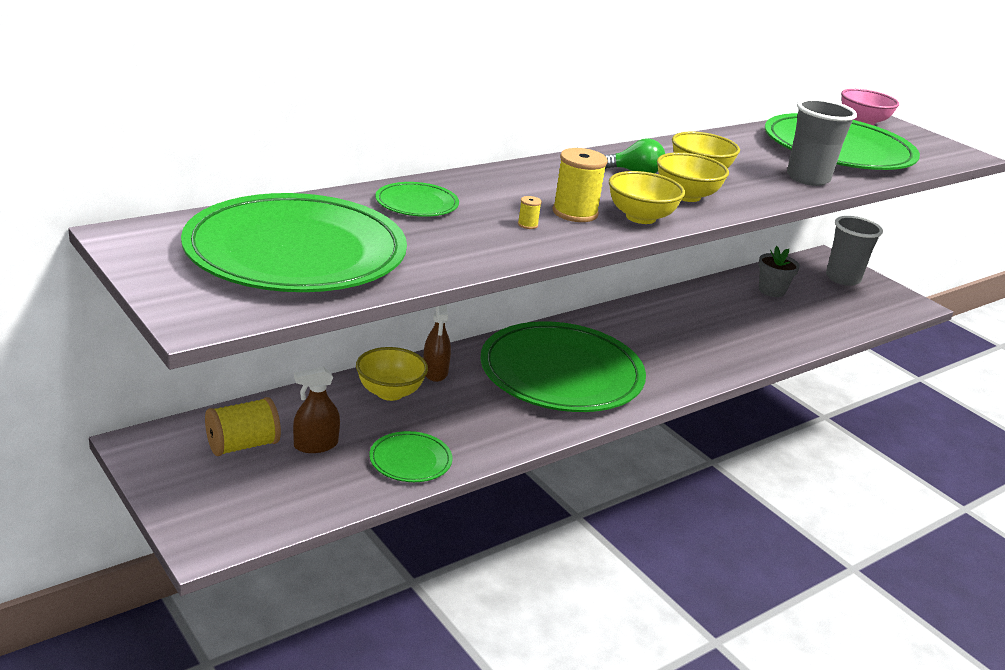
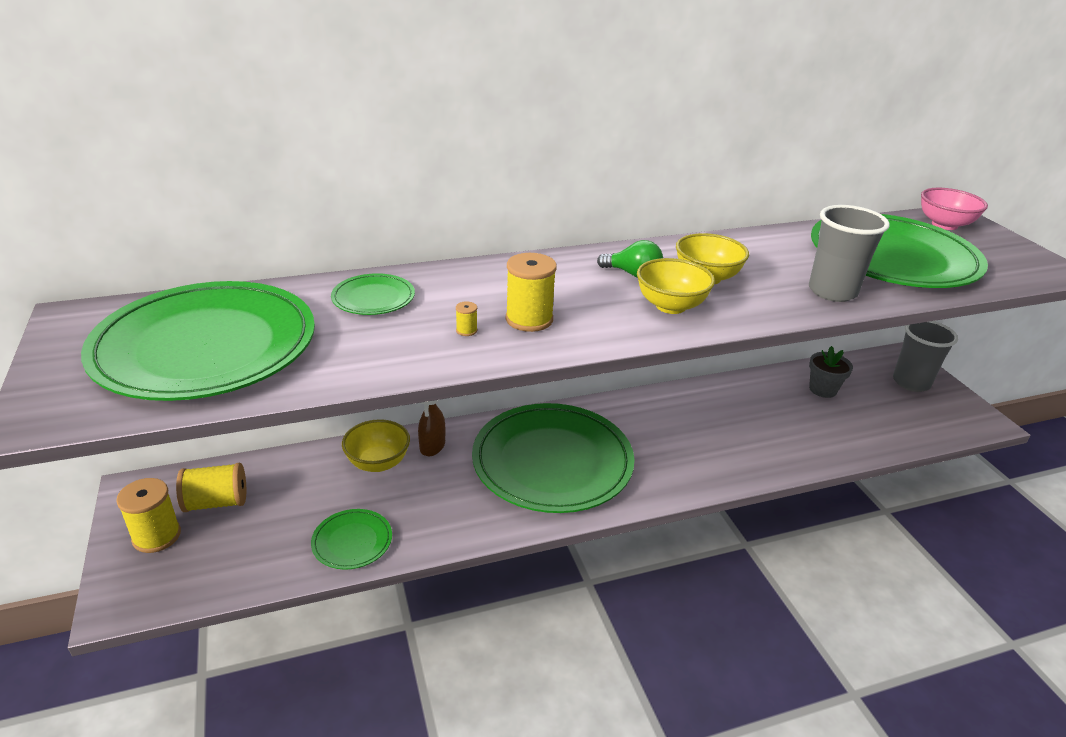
camera: 20 degrees right, 5 degrees up
brown spray bottle [293,367,340,453] -> none
yellow bowl [609,171,685,224] -> none
none -> yellow spool [116,478,181,553]

